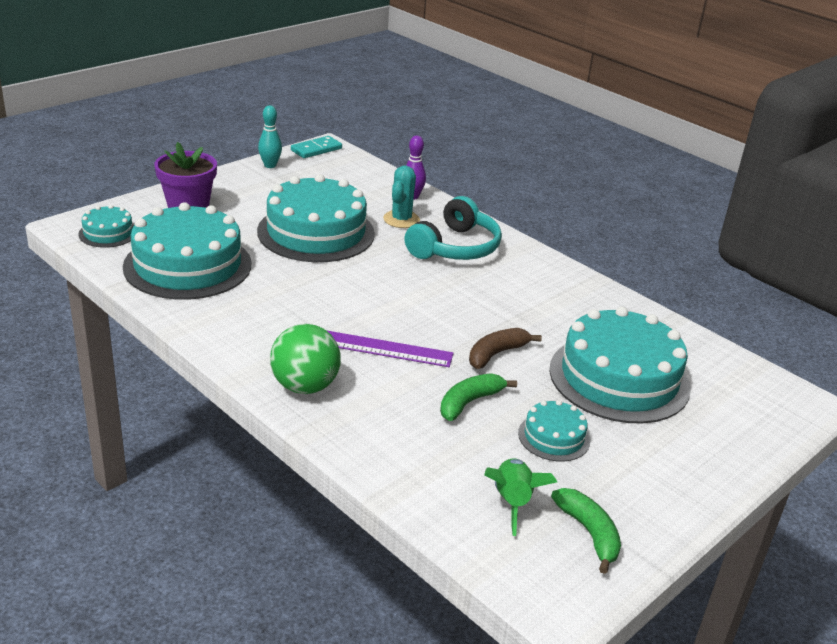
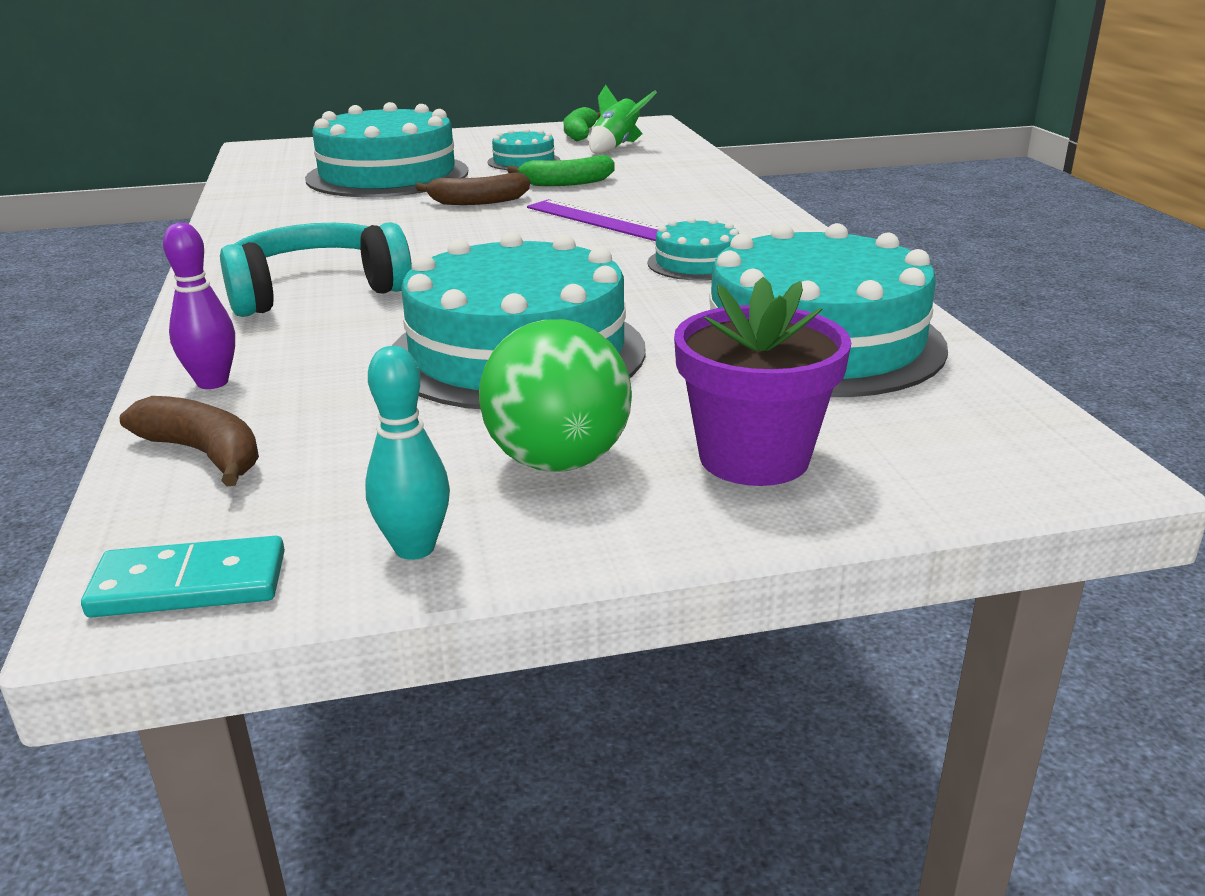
camera: 145 degrees left, 5 degrees down
turquoise cake [78,205,134,248] -> turquoise cake moved to [647,217,739,281]
green ball [270,324,341,394] -> green ball moved to [479,319,632,472]
turquoise cactus [383,166,420,228] -> none
none -> brown banana [120,396,259,486]

